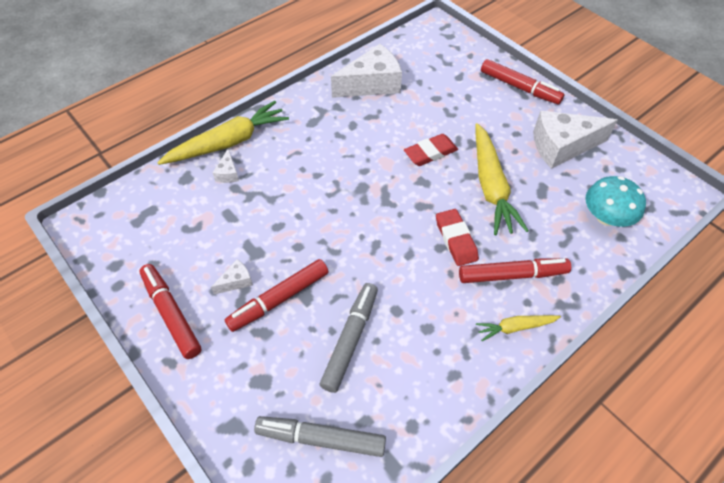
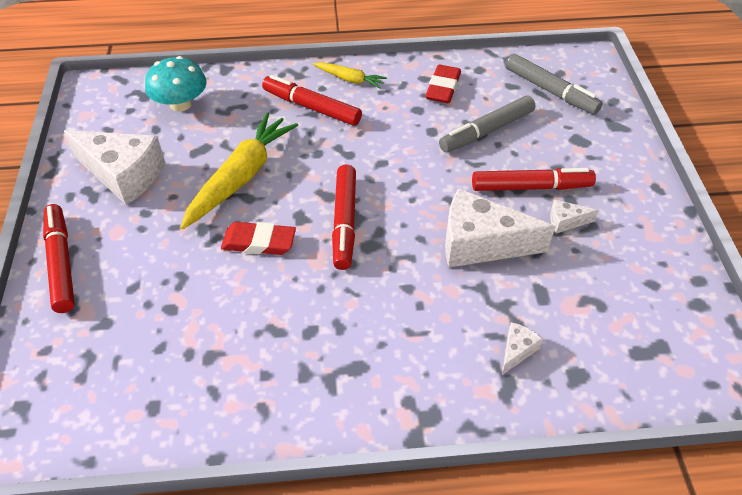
camera: 145 degrees left, 5 degrees down
red marker [139,264,201,359] -> red marker moved to [332,164,356,270]
yellow carrot [157,101,289,165] -> none
white cheese [331,44,402,98] -> white cheese moved to [445,188,555,268]
red eraser [436,209,479,266] -> red eraser moved to [425,65,461,103]

